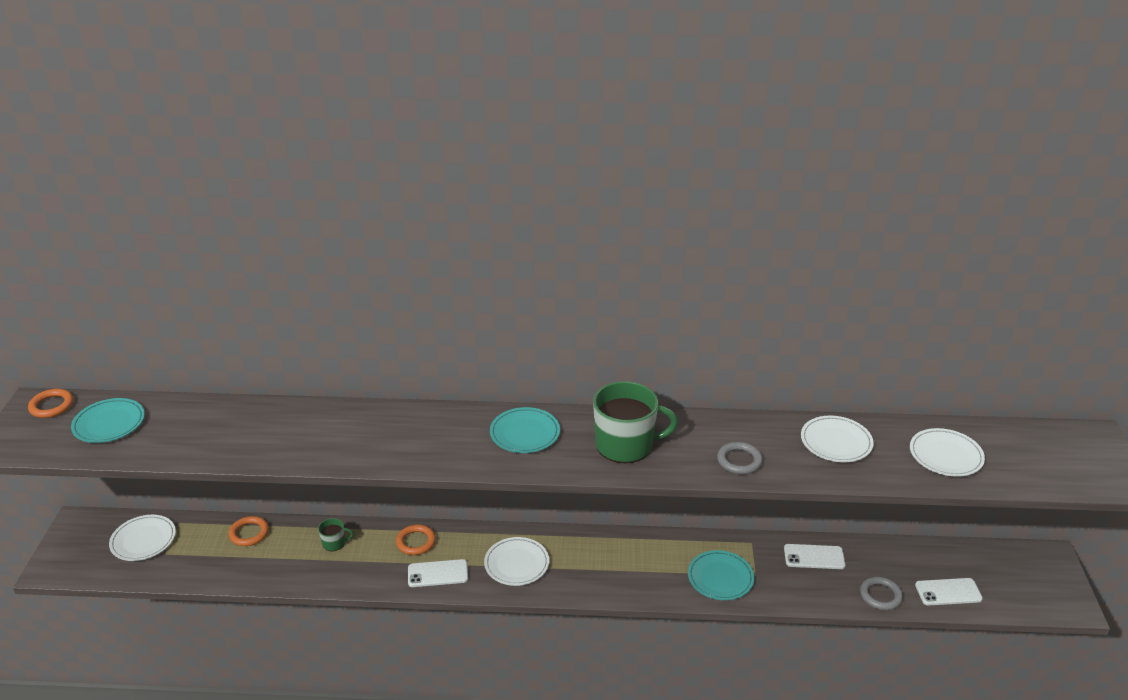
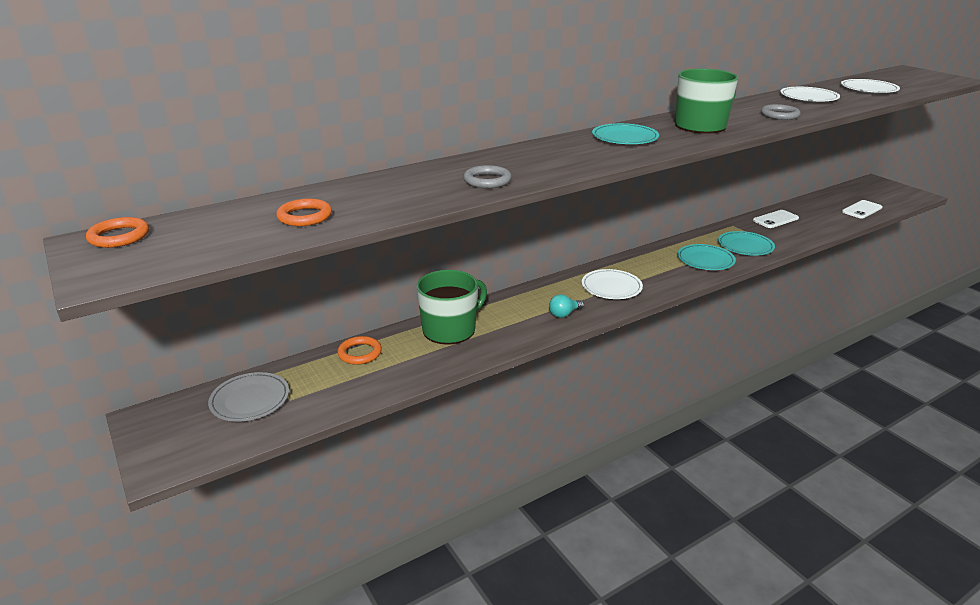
camera: 35 degrees left, 5 degrees down
turquoise plate [71,398,145,443] -> turquoise plate moved to [677,244,736,270]
white plate [109,515,176,561] -> grey plate [208,372,289,422]
green mug [318,518,354,551] -> green mug [417,270,487,345], size x2.24
orange ring [396,525,436,555] -> orange ring moved to [276,199,332,226]
white phone [408,559,468,587] -> turquoise light bulb [549,294,584,318]
grey ring [860,577,903,610] -> grey ring moved to [463,165,512,188]

